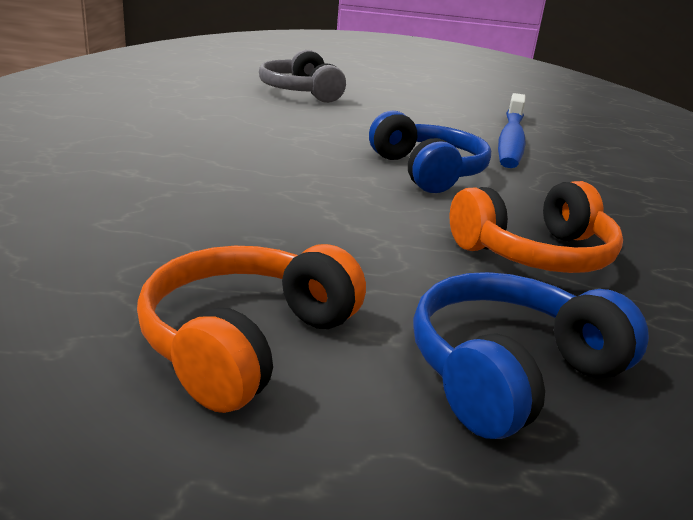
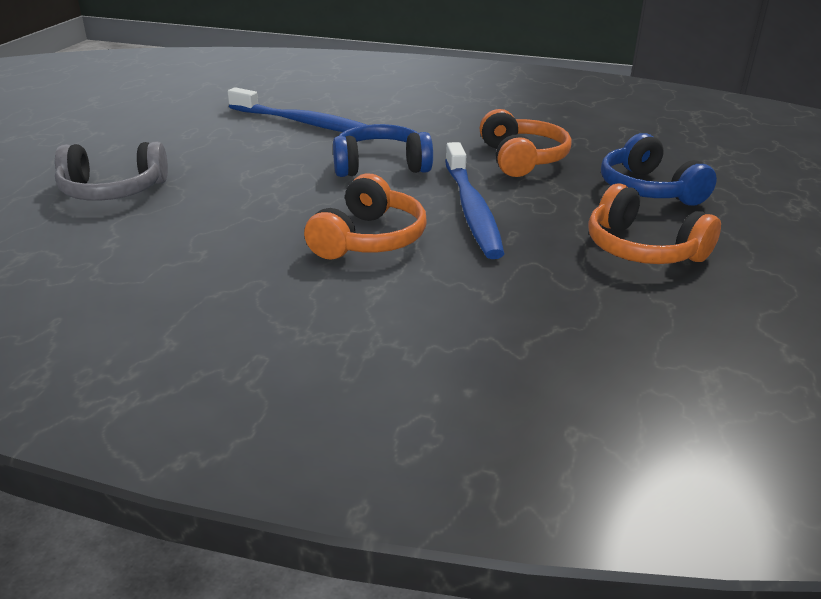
camera: 75 degrees left, 5 degrees up
none -> orange headphones [304,173,427,259]
none -> blue toothbrush [445,142,505,259]

